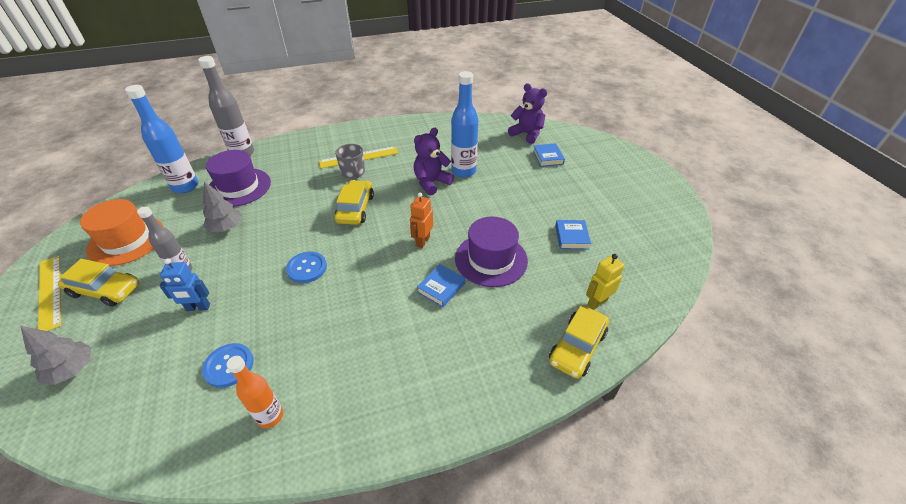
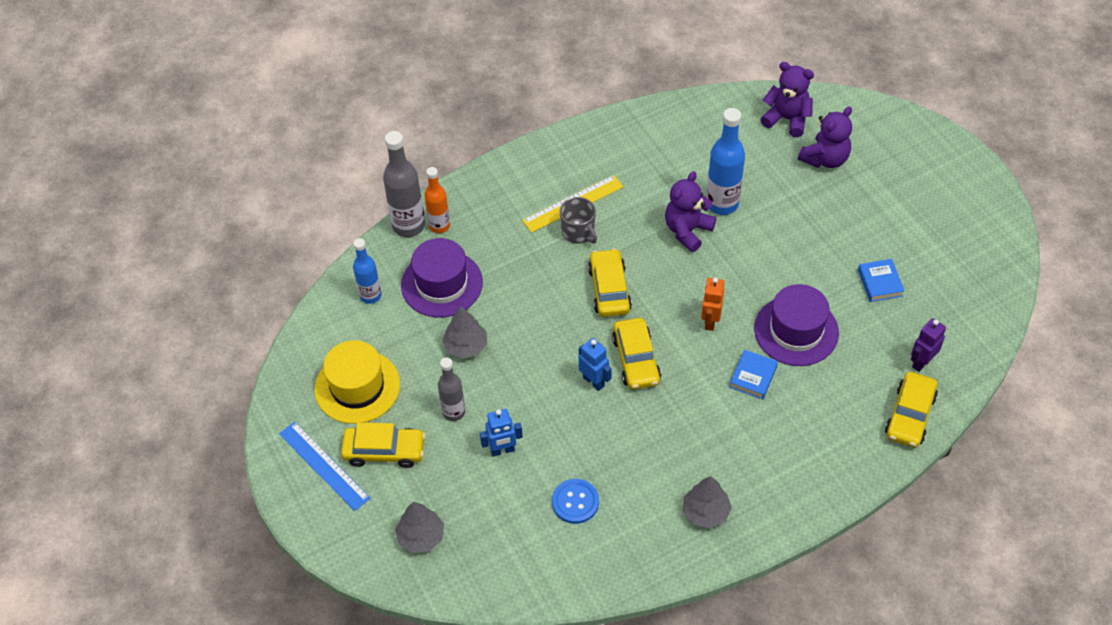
camera: 10 degrees left, 10 degrees up
yellow ruler [38,256,61,331] -> blue ruler [279,422,370,511]
orange hat [80,199,164,266] -> yellow hat [314,340,400,424]
blue bottle [125,85,199,193] -> blue bottle [353,238,381,304], size x0.64
orange bottle [227,356,283,428] -> orange bottle moved to [424,167,450,233]
blue button [286,251,327,283] -> blue robot [579,338,612,391]
blue book [533,143,565,167] -> purple teddy bear [798,107,852,168]
yellow robot [586,254,624,310] -> purple robot [911,318,946,372]
none -> yellow car [612,318,661,390]
none -> grey tree [683,476,732,528]

